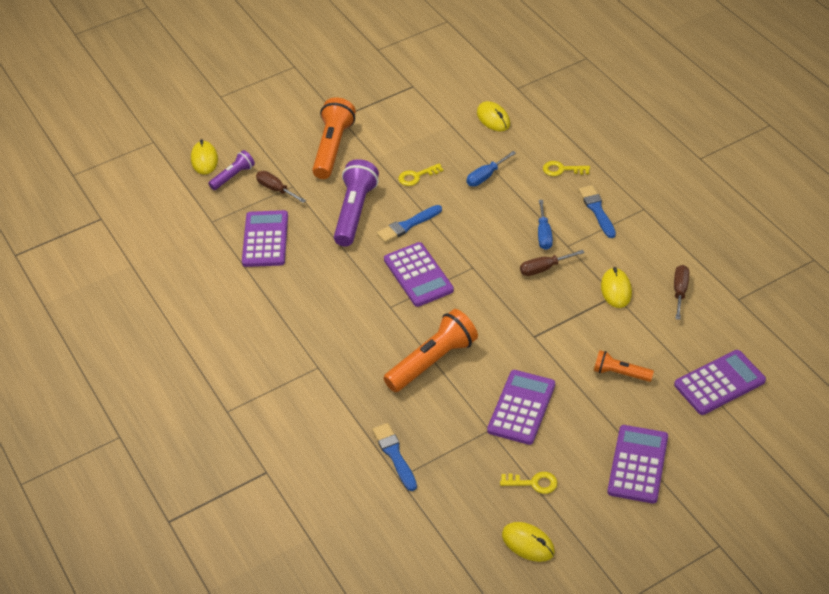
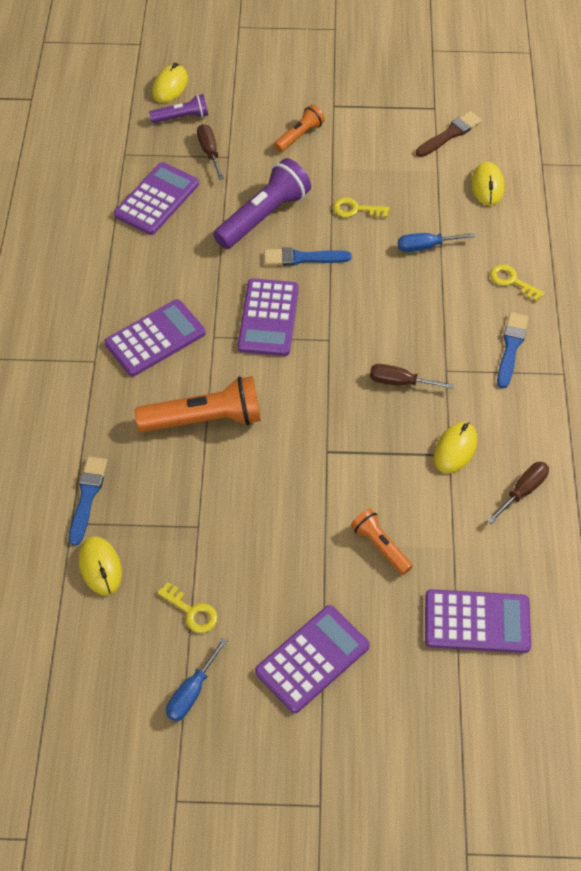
camera: 30 degrees right, 10 degrees up
orange flashlight [312,97,356,179] -> orange flashlight [274,105,325,152], size x0.56
purple calculator [487,370,555,445] -> purple calculator moved to [105,299,206,377]
yellow mouse [502,522,555,562] -> yellow mouse moved to [79,536,122,595]
blue screwdriver [538,200,553,250] -> blue screwdriver moved to [166,637,228,722]
none -> brown brush [416,111,482,157]

